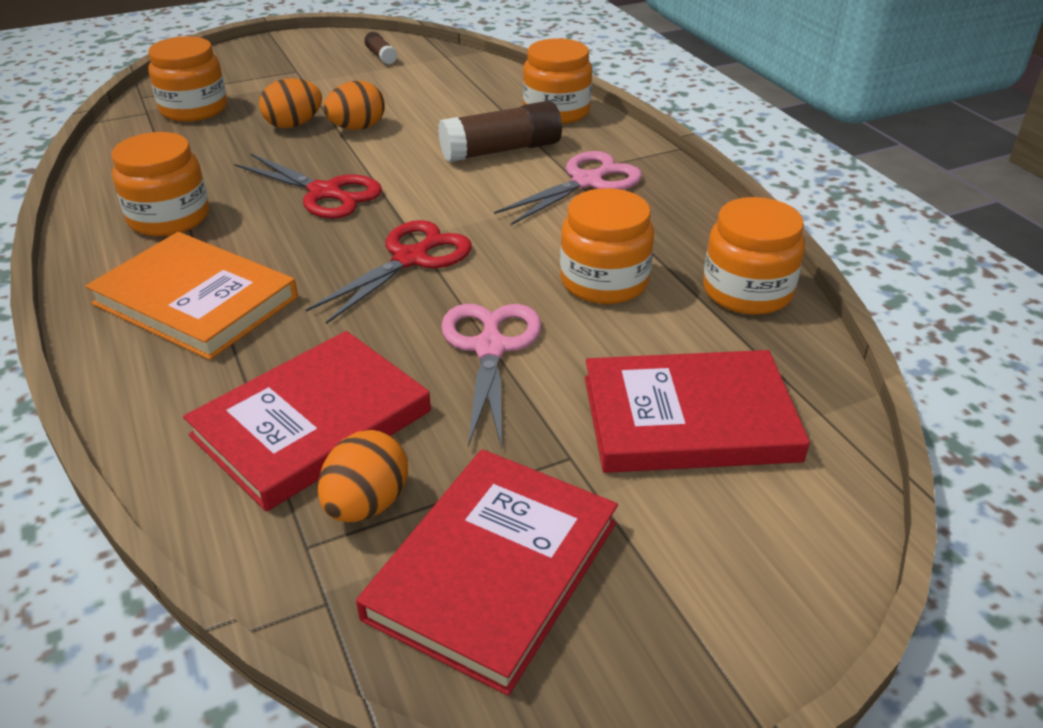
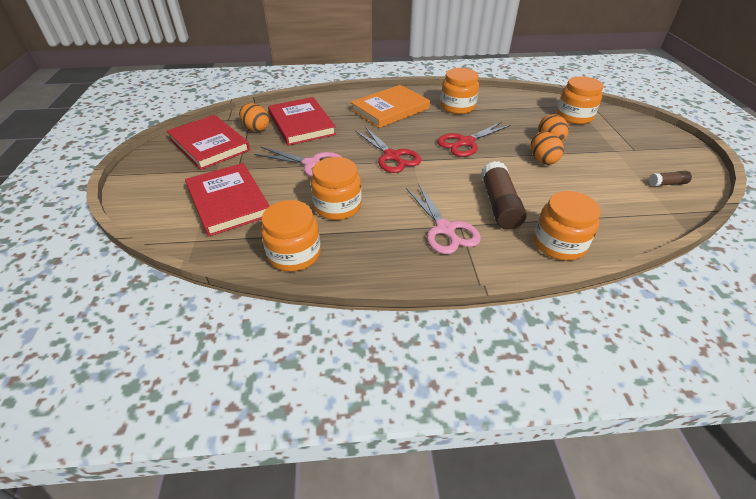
camera: 110 degrees right, 5 degrees up
red book [585,350,810,473] -> red book turned 45 degrees counterclockwise [185,163,269,237]

